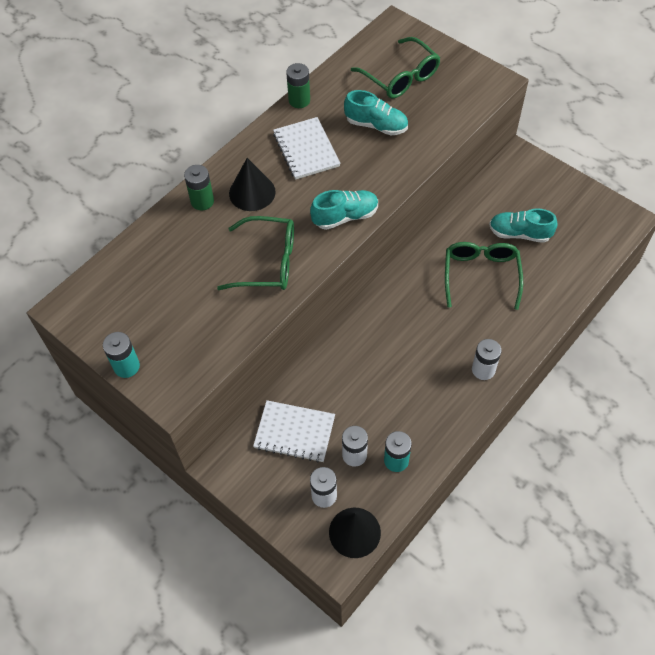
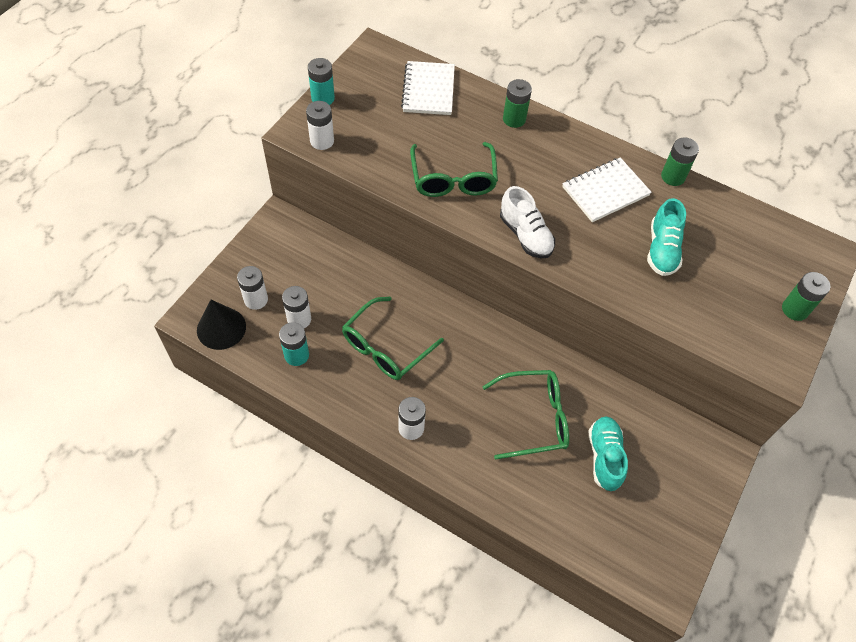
camera: 75 degrees right, 0 degrees up
black cone [229,158,275,211] -> none
white notebook [253,400,335,463] -> white notebook moved to [401,61,455,115]
turquoise shoe [310,190,378,230] -> white shoe [500,186,555,259]
green glasses [351,37,440,99] -> green glasses moved to [342,297,444,380]
none -> white battery [306,101,334,150]
none -> green battery [782,272,830,321]

